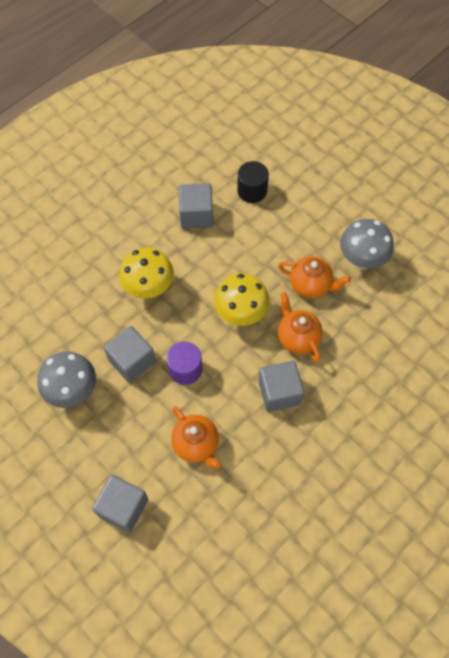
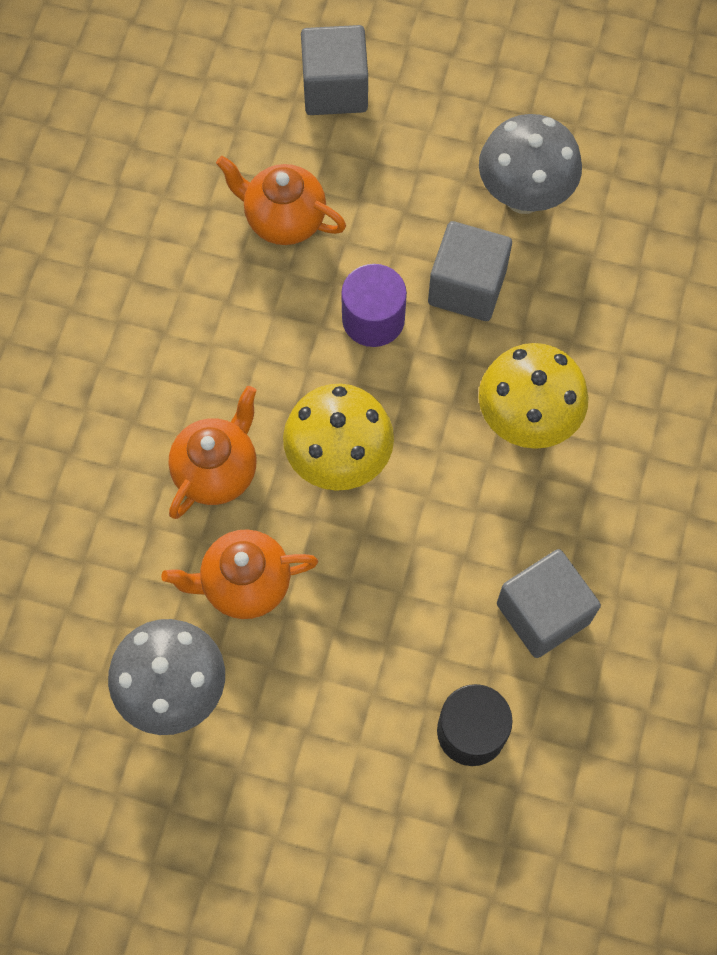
camera: 150 degrees right, 5 degrees up
grey cube [258,361,304,412] -> none
orange teapot [278,292,323,362] -> orange teapot turned 90 degrees counterclockwise [168,386,257,519]

